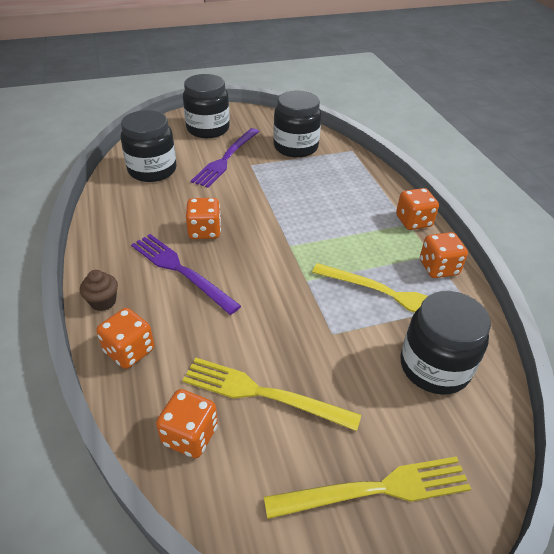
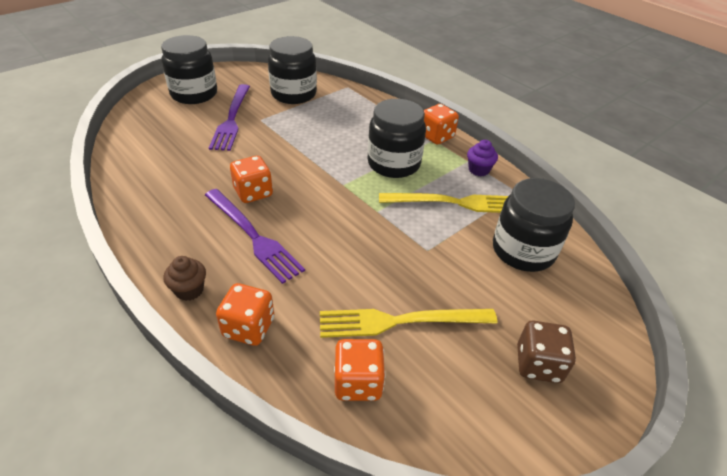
camera: 25 degrees left, 0 degrees up
black jar [121,110,176,182] -> black jar moved to [368,99,426,178]
purple fork [131,234,241,315] -> purple fork turned 150 degrees counterclockwise [205,189,305,284]
yellow fork [264,456,471,519] -> brown dice [517,320,576,383]
orange dice [420,232,468,278] -> purple cupcake [467,140,498,176]

